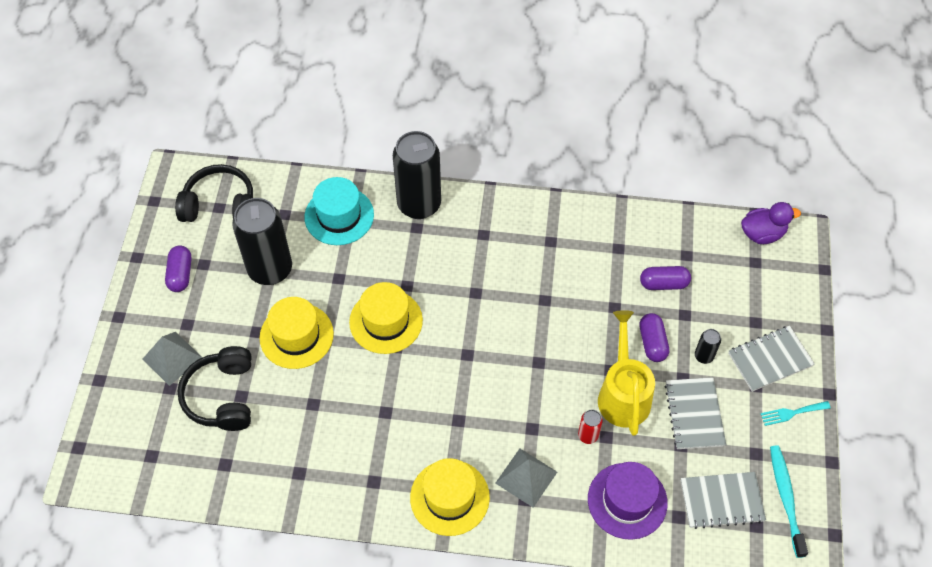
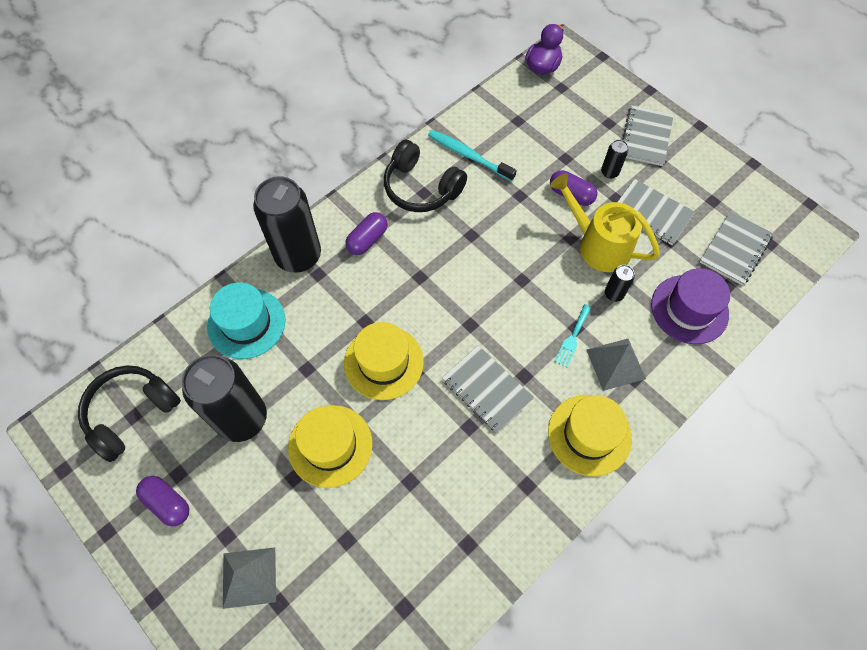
camera: 50 degrees left, 5 degrees up
black headphones [178,346,251,431] -> black headphones moved to [384,140,467,212]
red can [578,410,603,444] -> black can [605,265,635,302]
purple capsule [640,266,691,290] -> purple capsule moved to [346,212,388,255]
turquoise fork [760,401,831,426] -> turquoise fork moved to [554,304,592,367]
turquoise toothbrush [770,445,808,558] -> turquoise toothbrush moved to [428,130,517,182]
none -> grey notebook [442,345,534,433]

